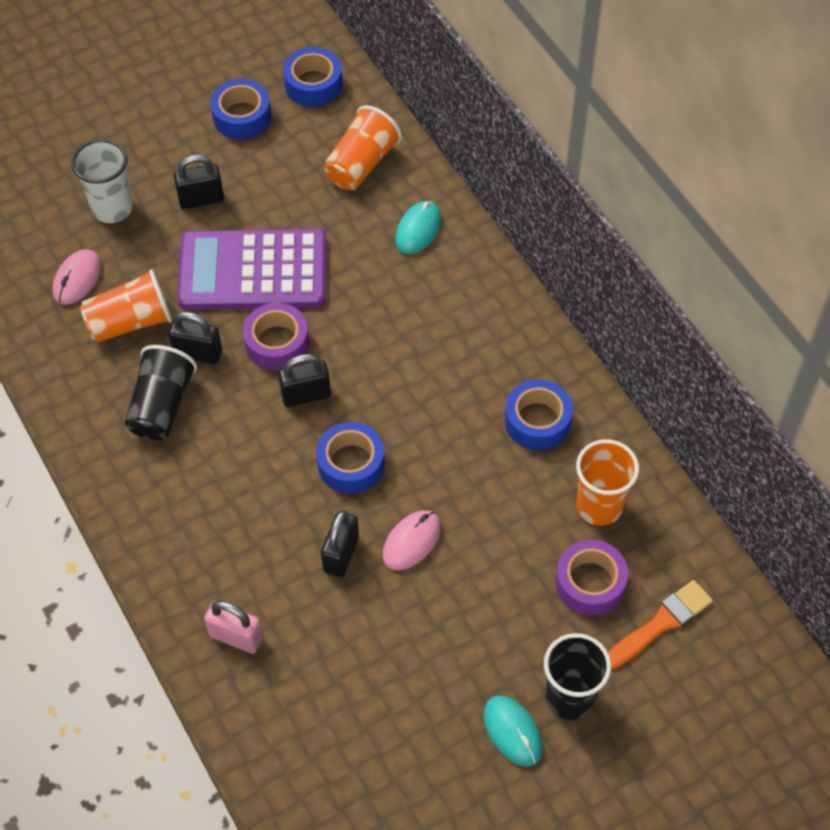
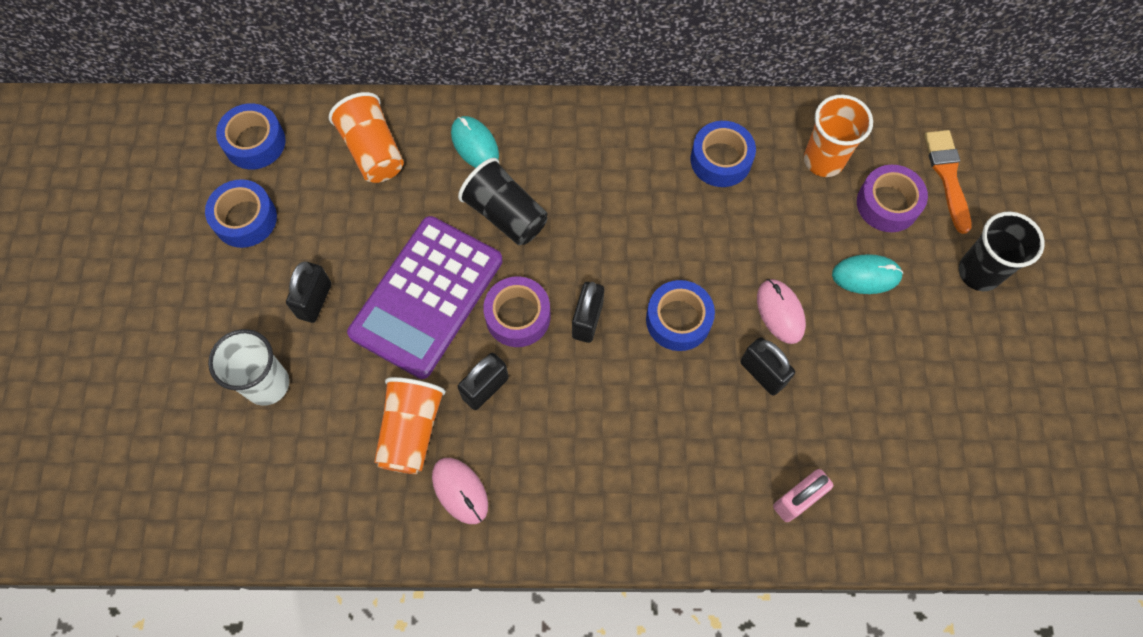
camera: 60 degrees left, 10 degrees up
pink mouse [52,249,101,305] -> pink mouse moved to [432,458,488,524]
black cup [125,345,197,440] -> black cup moved to [458,158,547,245]
turquoise mouse [483,696,542,767] -> turquoise mouse moved to [832,254,903,294]

